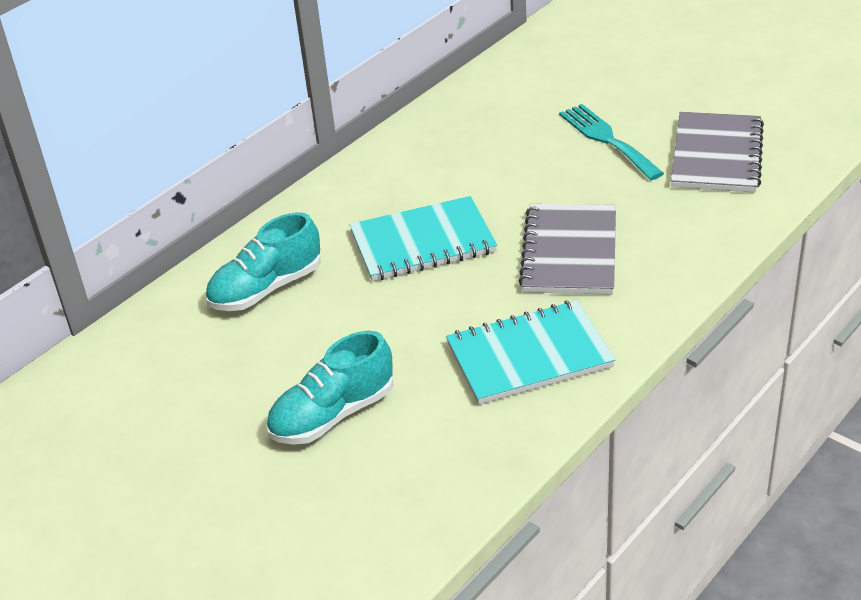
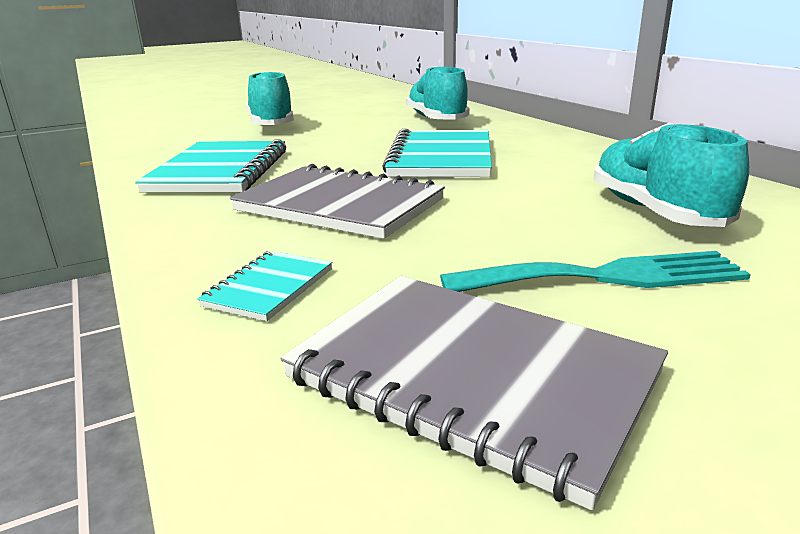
camera: 110 degrees right, 15 degrees down
none -> turquoise notebook [197,251,332,321]
none -> turquoise shoe [593,123,749,227]

